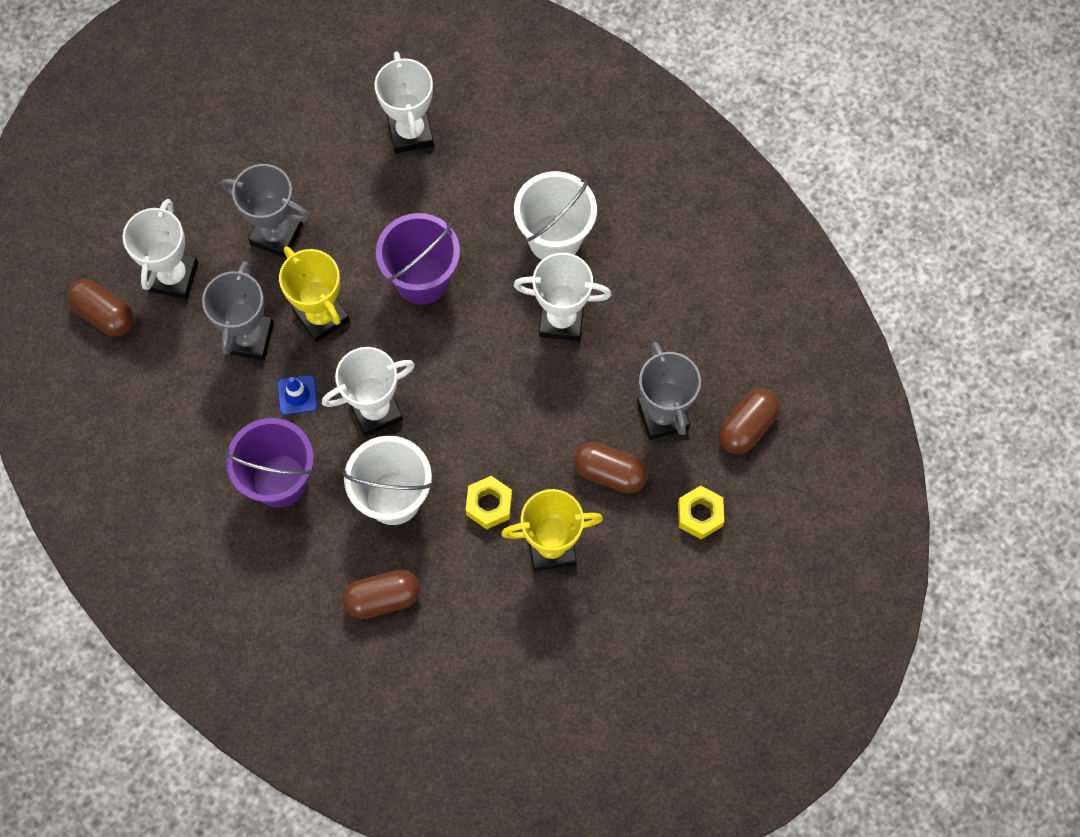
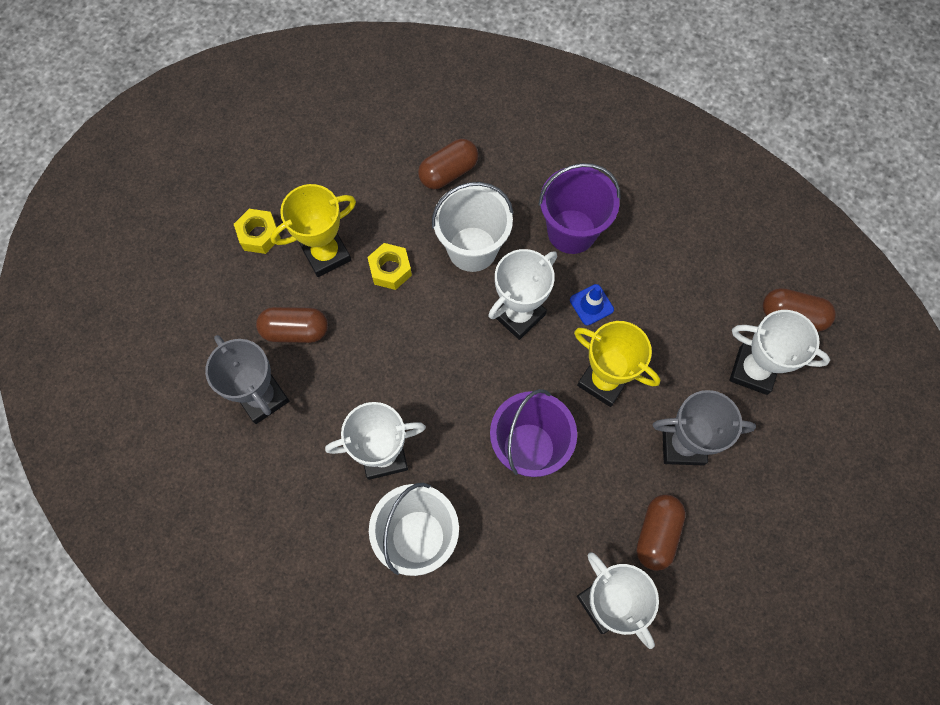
camera: 160 degrees right, 0 degrees up
white trophy [123,199,198,299] -> white trophy turned 60 degrees counterclockwise [729,310,830,395]
grey trophy [202,261,274,360] -> none
yellow nut [678,486,724,539] -> yellow nut moved to [234,209,281,254]
brown capsule [719,388,780,454] -> brown capsule moved to [636,494,686,571]

